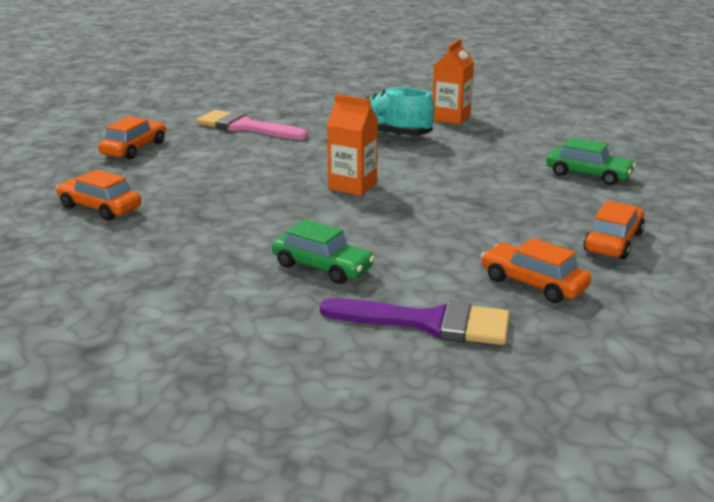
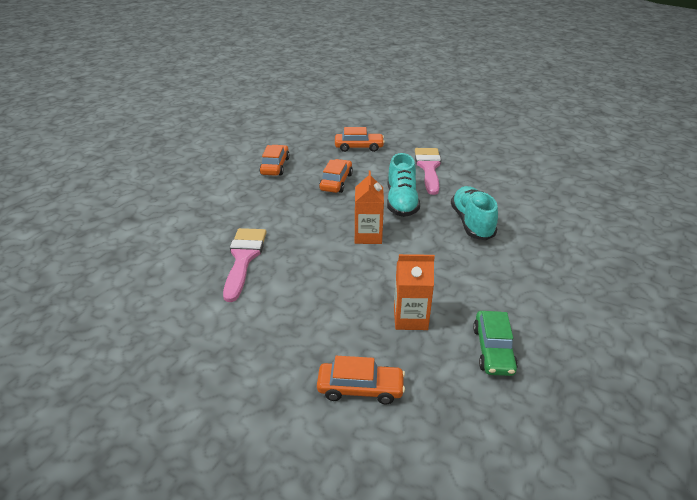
camera: 65 degrees right, 10 degrees up
green car [272,219,375,284] -> pink brush [223,228,267,302]
purple brush [320,298,510,345] -> none
orange carton [432,39,474,125] -> orange carton moved to [394,254,435,330]
orange car [481,238,591,303] -> orange car moved to [319,159,353,193]
none -> turquoise shoe [387,153,420,217]

